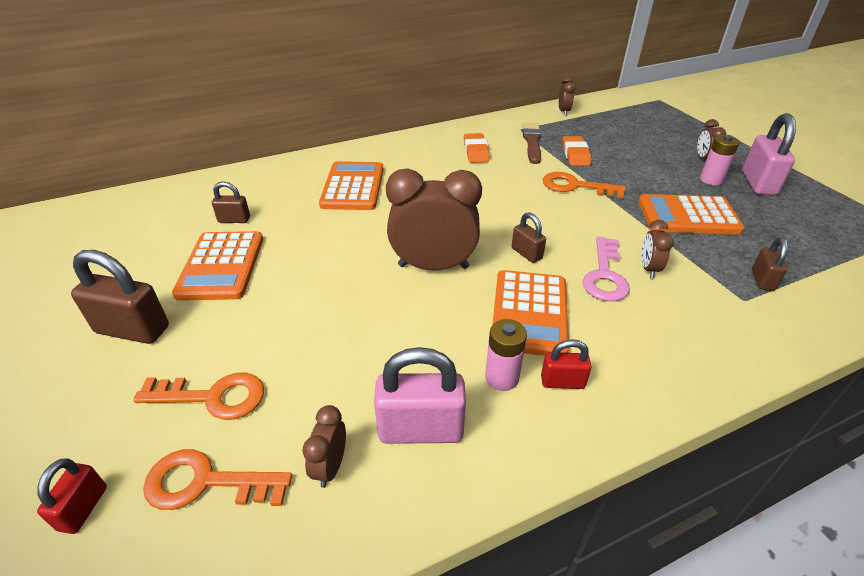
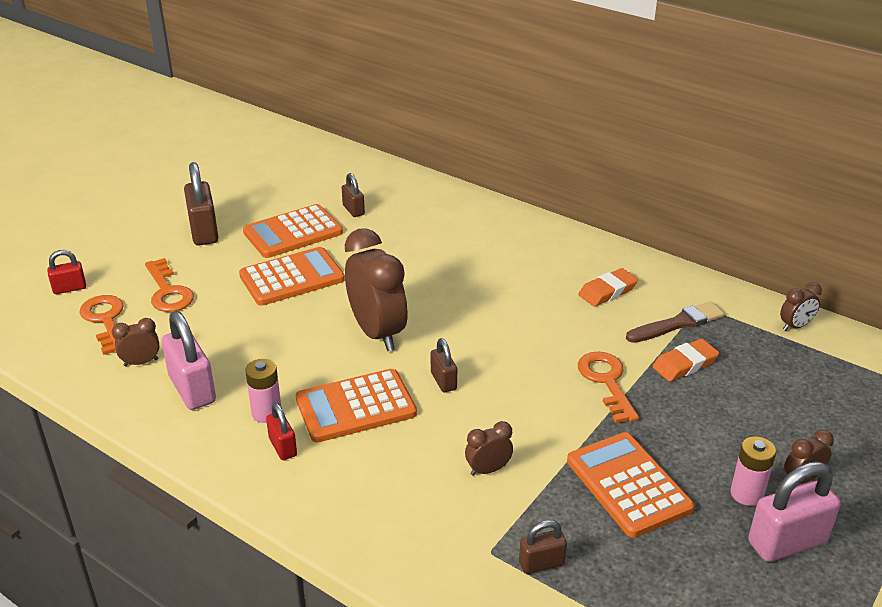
camera: 60 degrees right, 5 degrees down
orange calculator [319,161,384,210] -> orange calculator moved to [239,247,345,306]
brown padlock [512,212,546,263] -> brown padlock turned 45 degrees counterclockwise [431,338,457,392]
pink key [583,237,630,301] -> none

